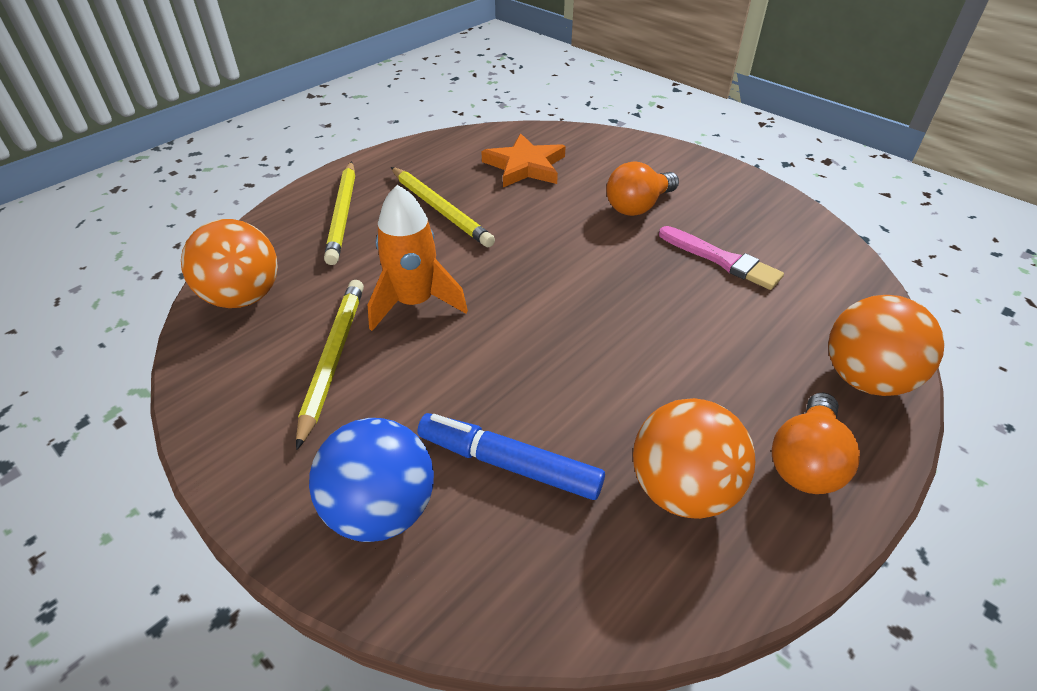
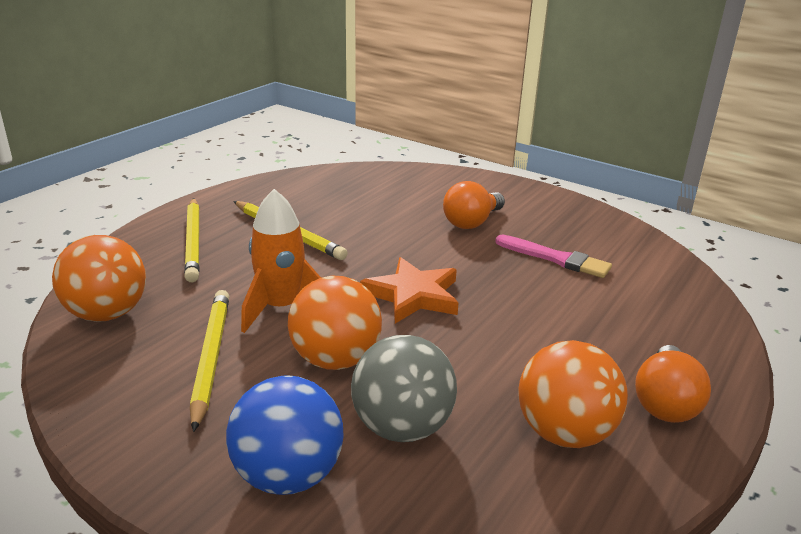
camera: 10 degrees left, 15 degrees down
blue marker [417,413,605,500] -> grey ball [351,335,457,442]
orange star [481,133,566,187] -> orange star moved to [360,257,459,323]
orange ball [828,295,945,396] -> orange ball moved to [288,276,382,370]

